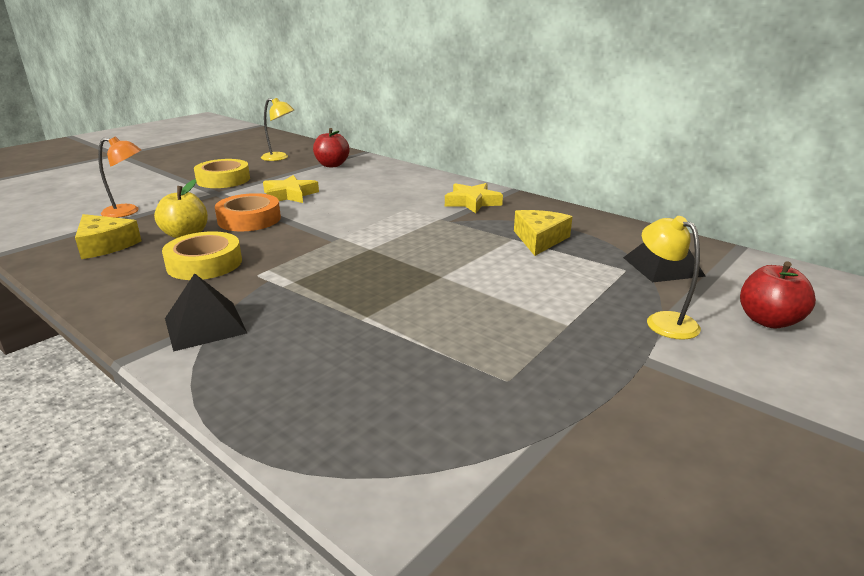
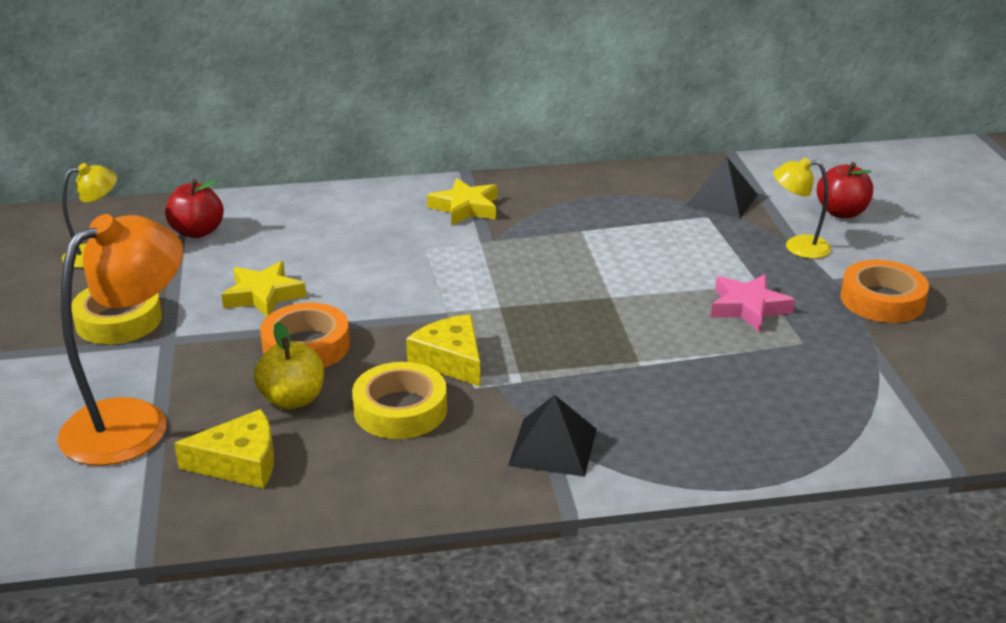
camera: 50 degrees left, 5 degrees up
orange lamp [98,136,141,218] -> orange lamp [57,214,183,466], size x1.89
yellow cheese [514,210,572,256] -> yellow cheese moved to [406,314,481,387]
none -> pink star [711,274,795,332]
none -> orange tape [840,260,929,323]

